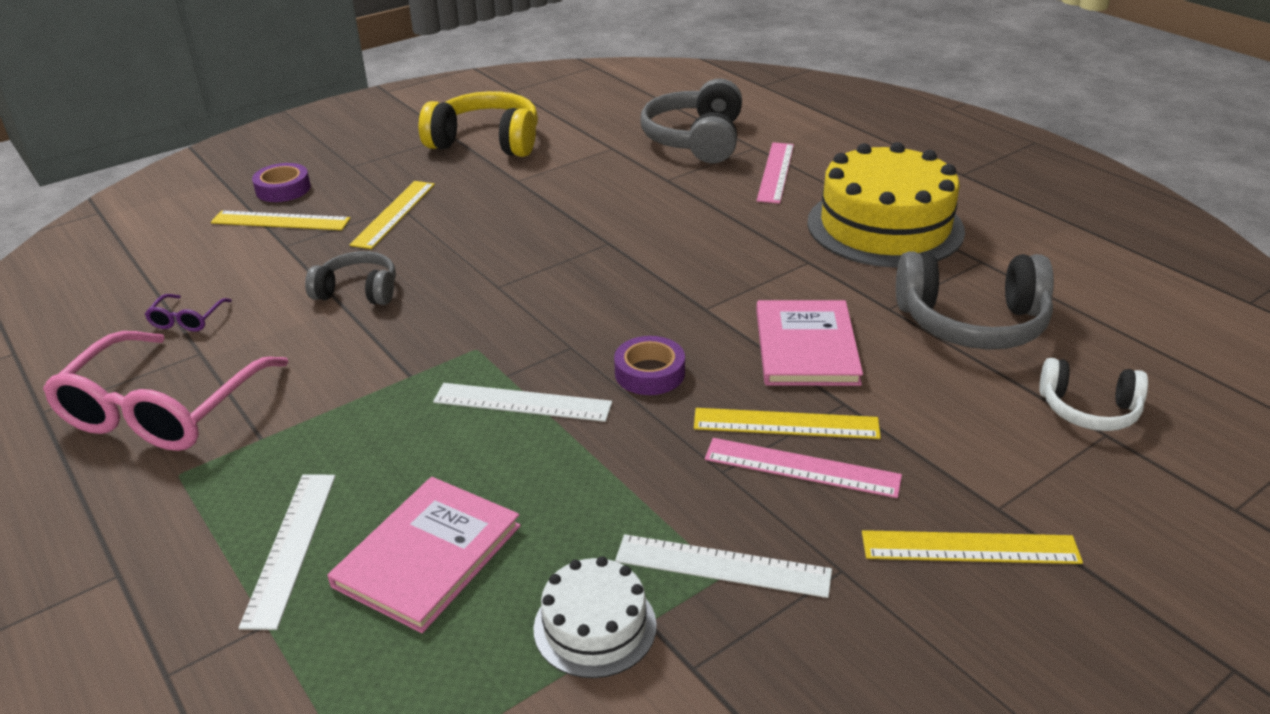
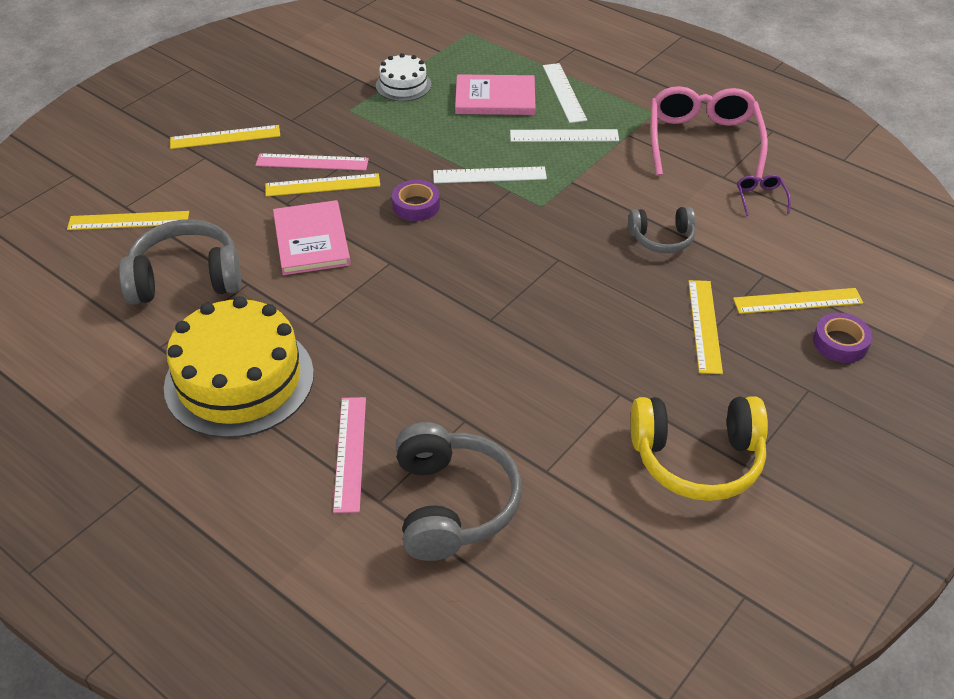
camera: 165 degrees right, 10 degrees up
pink book [327,477,521,633] -> pink book turned 75 degrees clockwise [455,74,535,115]
white ruler [615,534,832,598] -> white ruler moved to [510,129,619,142]
white headphones [1039,358,1148,431] -> yellow ruler [67,211,189,230]

